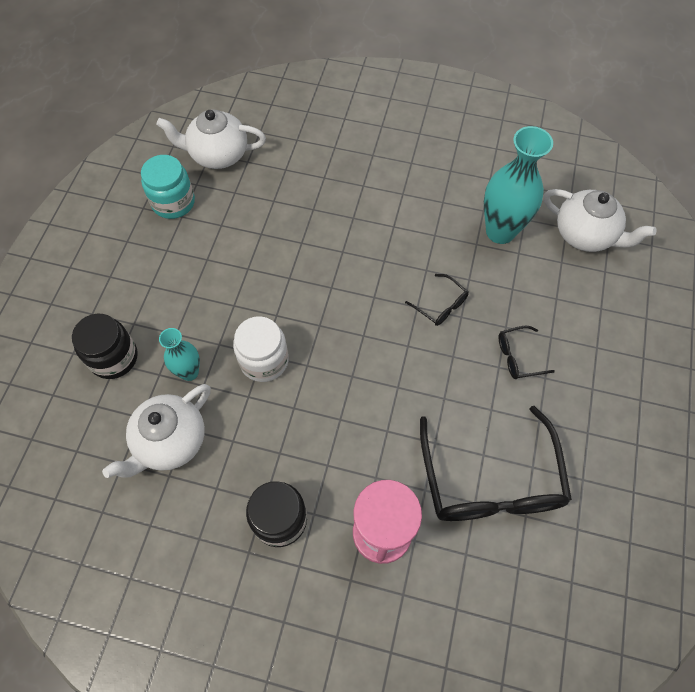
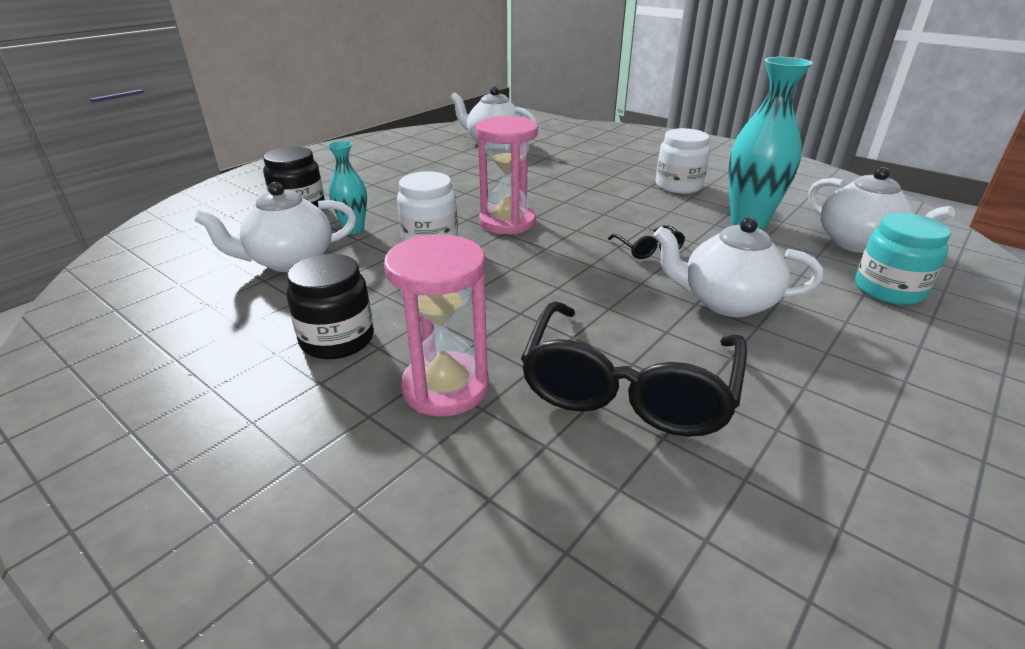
camera: 25 degrees right, 30 degrees down
turquoise jar [141,155,195,219] -> turquoise jar moved to [855,213,951,305]
black glasses [499,326,555,379] -> white teapot [654,217,823,317]
none -> pink hourglass [476,116,538,234]
none -> white jar [656,128,710,194]

